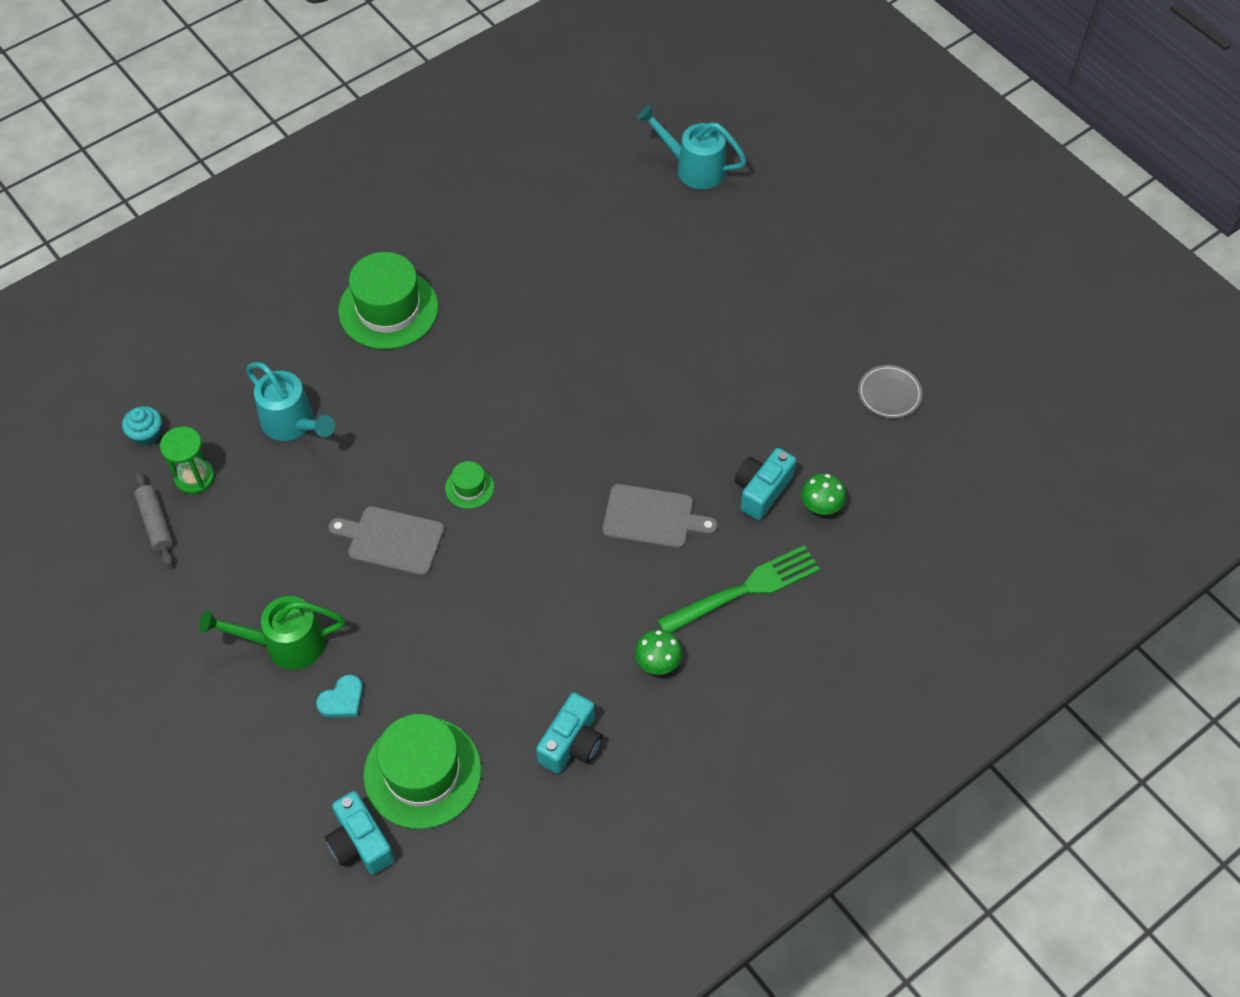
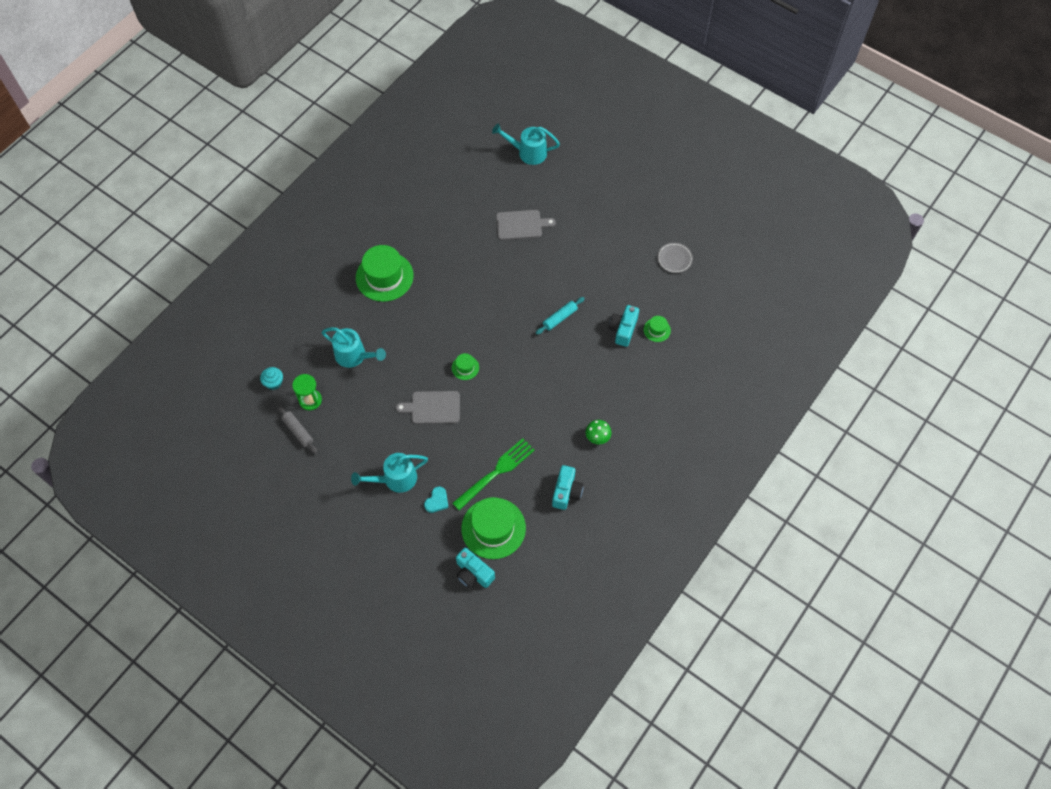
camera: 15 degrees left, 5 degrees up
green watering can [199,596,345,670] -> turquoise watering can [351,453,428,493]
grey cutting board [602,484,718,549] -> grey cutting board moved to [496,210,556,240]
green fork [657,545,820,633] -> green fork moved to [452,438,535,511]
green mushroom [801,473,846,515] -> green hat [644,316,671,342]
none -> turquoise rolling pin [536,297,585,335]

